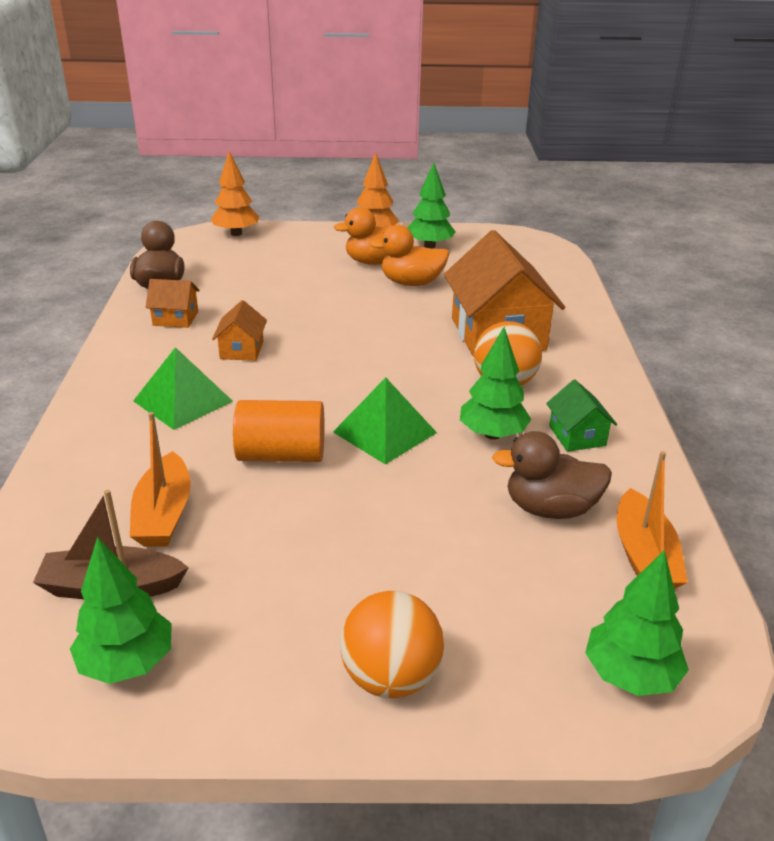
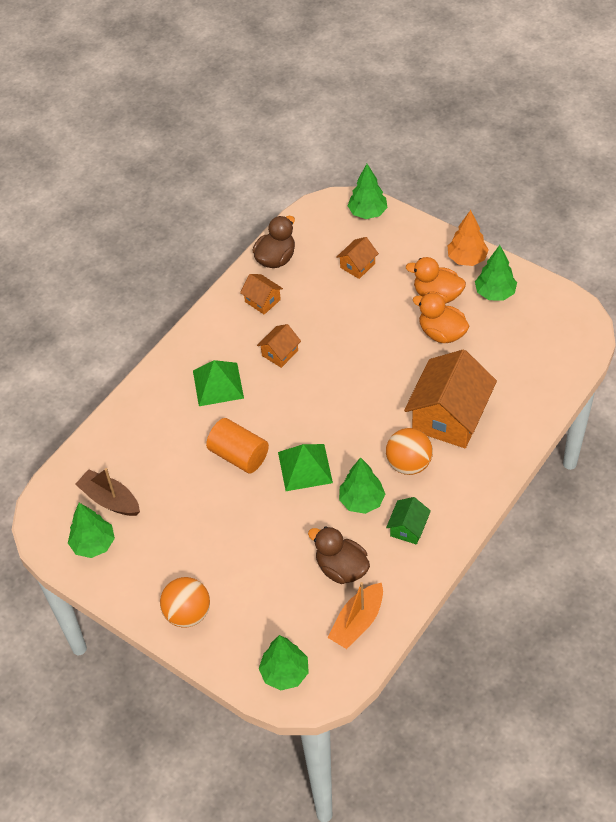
camera: 40 degrees right, 20 degrees up
orange boat [130,412,191,547] -> none
orange tree [211,151,259,236] -> green tree [348,164,387,219]
none -> orange house [336,237,379,279]

